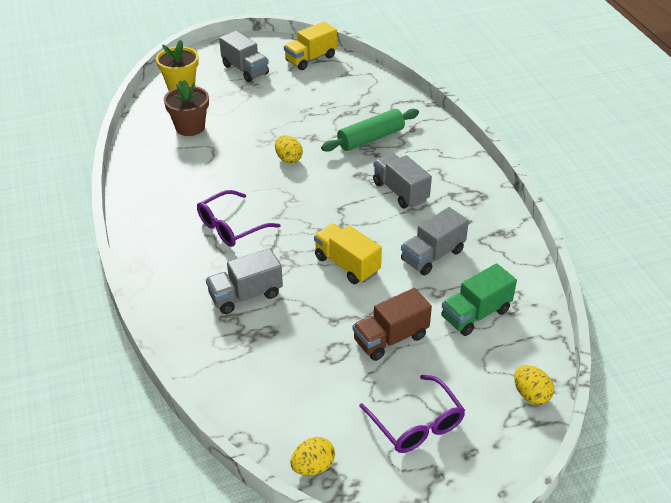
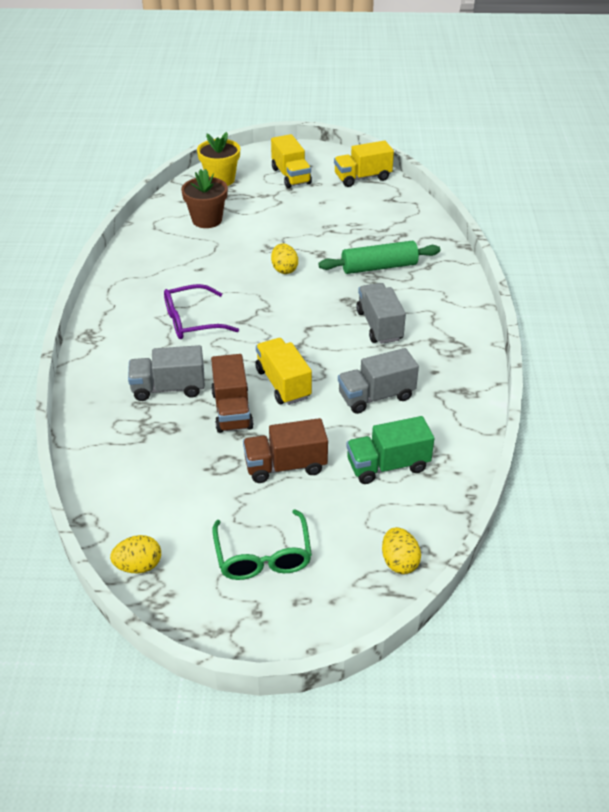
camera: 20 degrees right, 0 degrees up
grey truck [219,31,269,82] -> yellow truck [271,134,312,188]
purple glasses [359,375,465,453] -> green glasses [212,509,312,580]
none -> brown truck [211,354,254,433]

